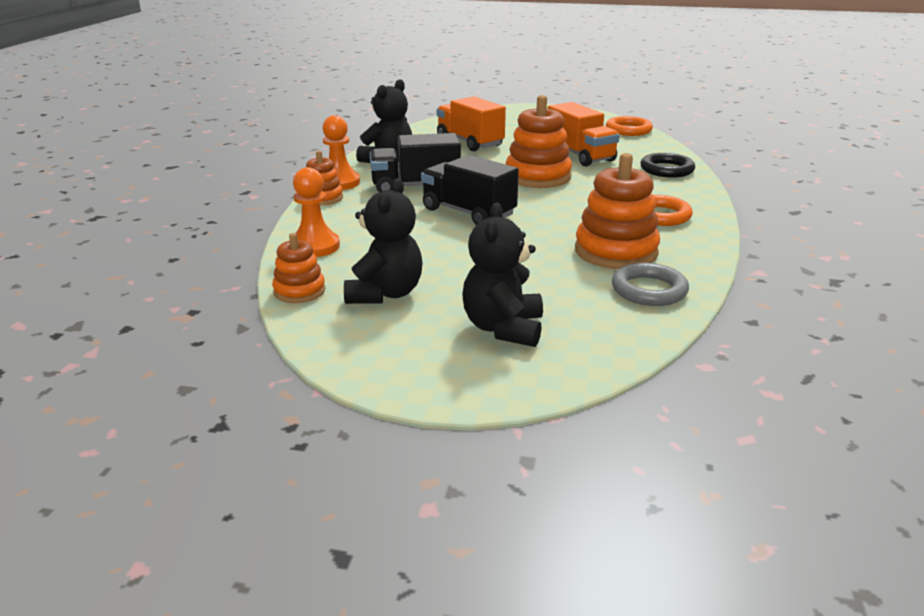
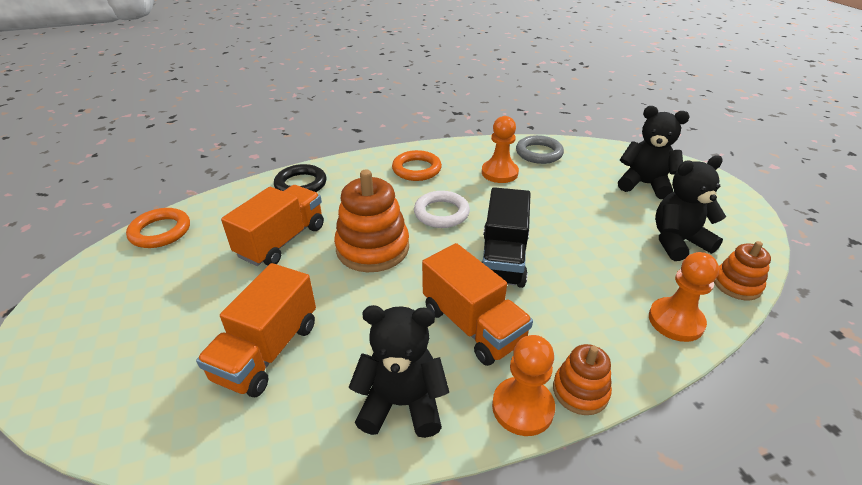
camera: 120 degrees left, 10 degrees up
black truck [370,133,461,192] -> orange truck [422,243,533,366]
black teddy bear [463,203,543,347] -> black teddy bear turned 135 degrees counterclockwise [618,106,690,199]
orange stacking toy [575,153,660,269] -> orange pawn [482,116,519,183]
none -> white ring [414,191,470,228]

